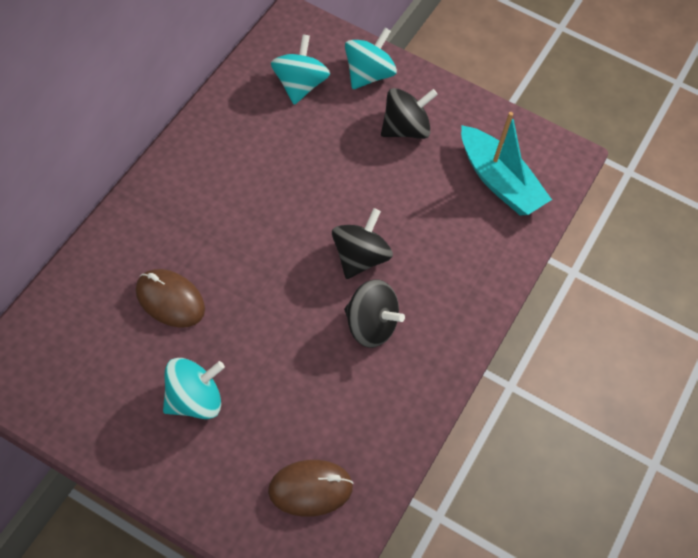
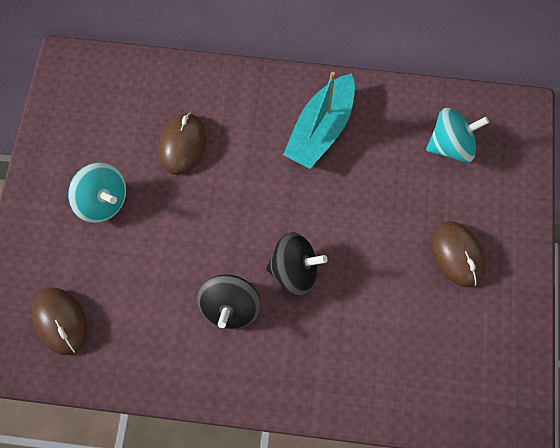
camera: 75 degrees right, 10 degrees up
turquoise spinning top [345,28,397,89] -> none
black spinning top [381,88,438,139] -> brown mouse [431,221,486,287]
turquoise boat [461,112,552,216] -> turquoise boat moved to [283,72,355,169]

